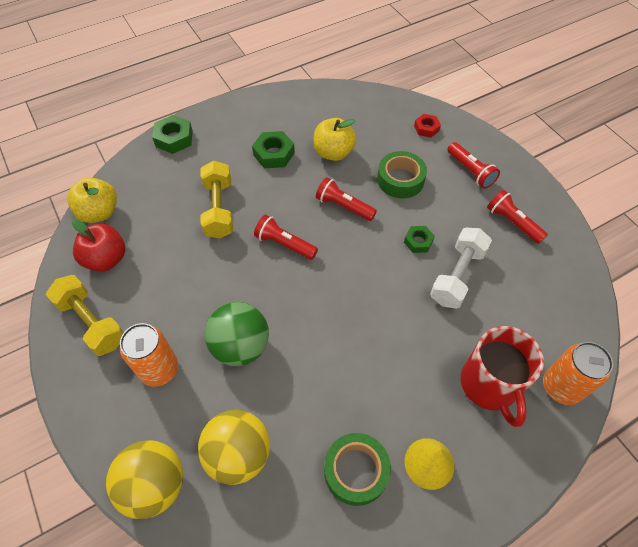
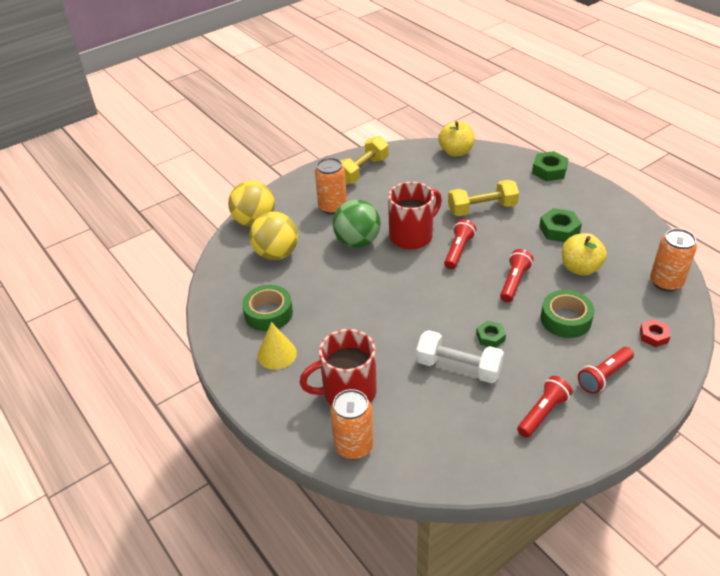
camera: 85 degrees right, 15 degrees down
red apple [72,219,125,272] -> none
none -> red mug [388,182,442,250]
none -> orange can [650,229,697,292]

